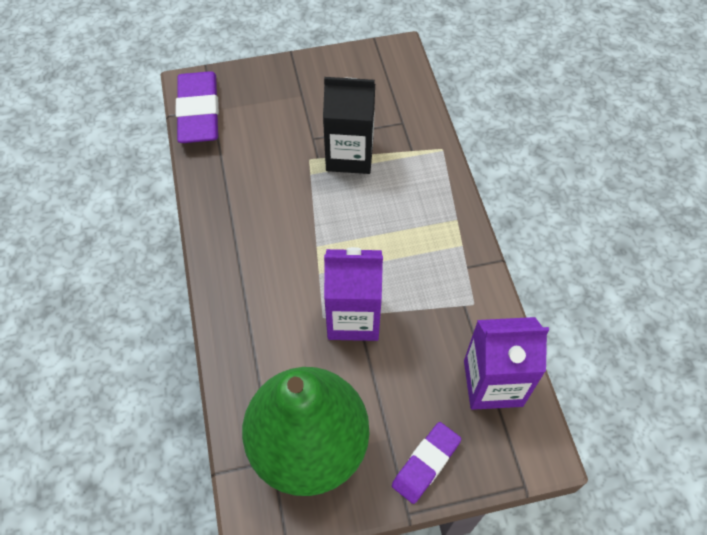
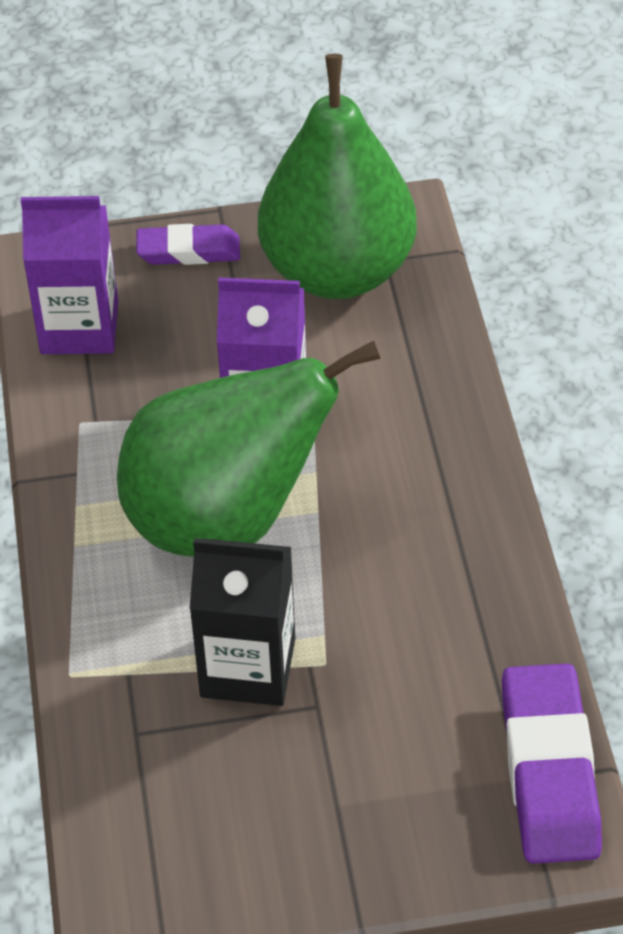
camera: 175 degrees left, 10 degrees down
purple eraser [392,422,461,504] -> purple eraser turned 45 degrees clockwise [136,224,240,265]
none -> green pear [117,341,381,557]

